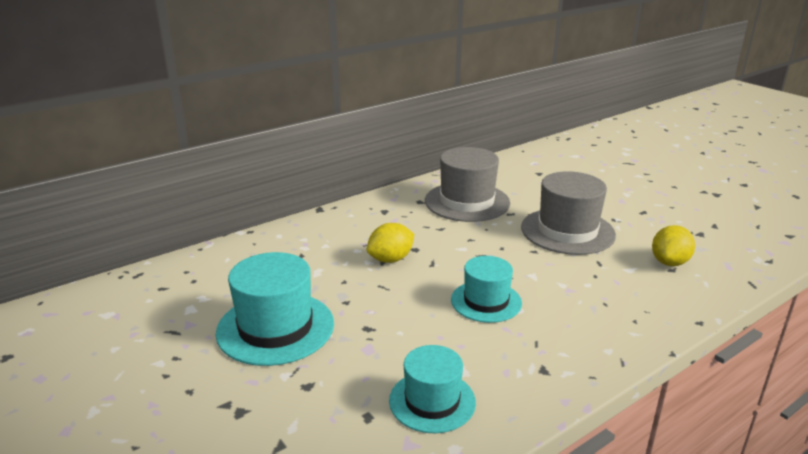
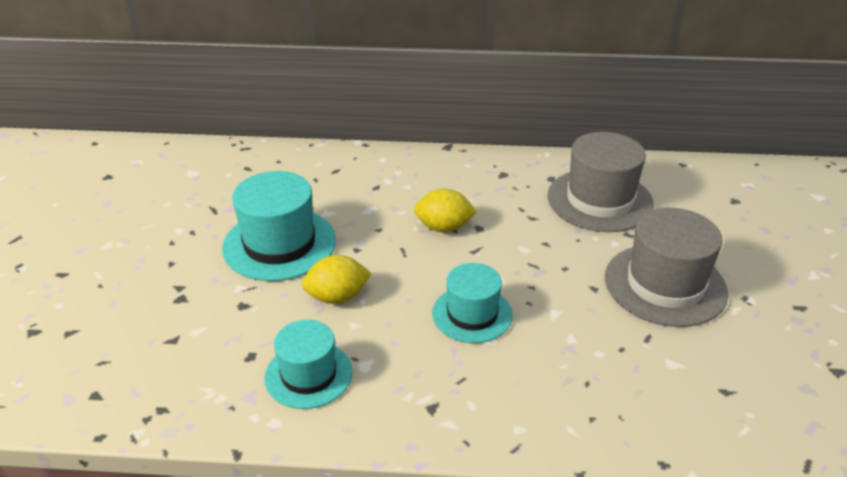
camera: 40 degrees right, 10 degrees up
yellow lemon [652,225,695,266] -> yellow lemon moved to [302,255,371,304]

